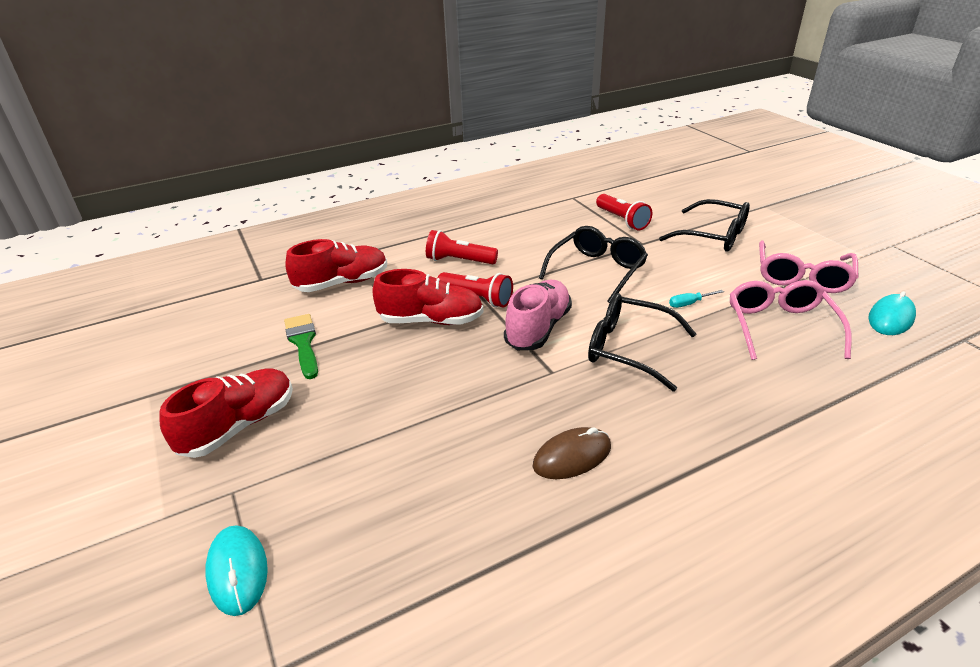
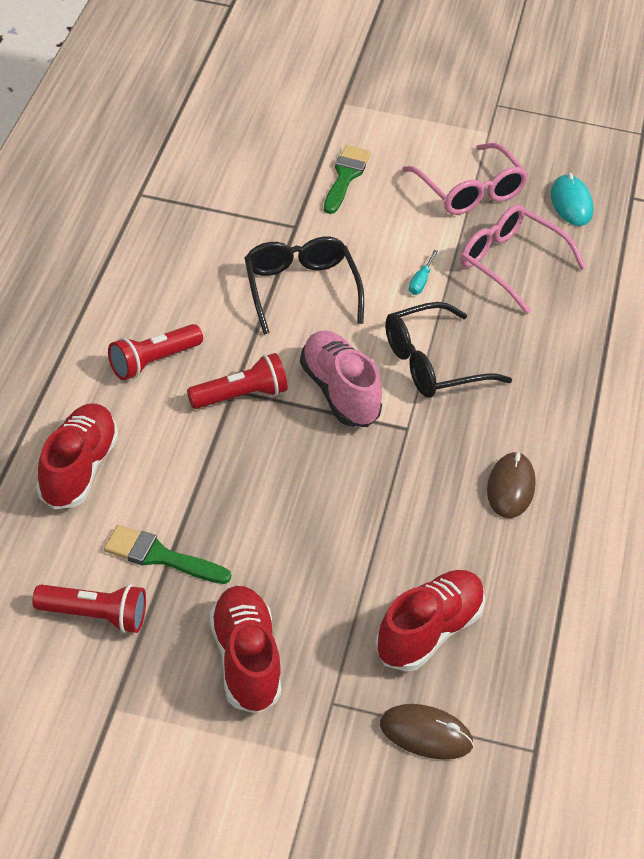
camera: 55 degrees left, 10 degrees up
turquoise mouse [205,525,268,616] -> brown mouse [380,704,474,760]
red shoe [372,269,483,325] -> red shoe moved to [375,570,485,671]
red flashlight [596,194,652,230] -> red flashlight moved to [32,584,146,633]
black glasses [659,199,750,252] -> green brush [324,145,371,214]

